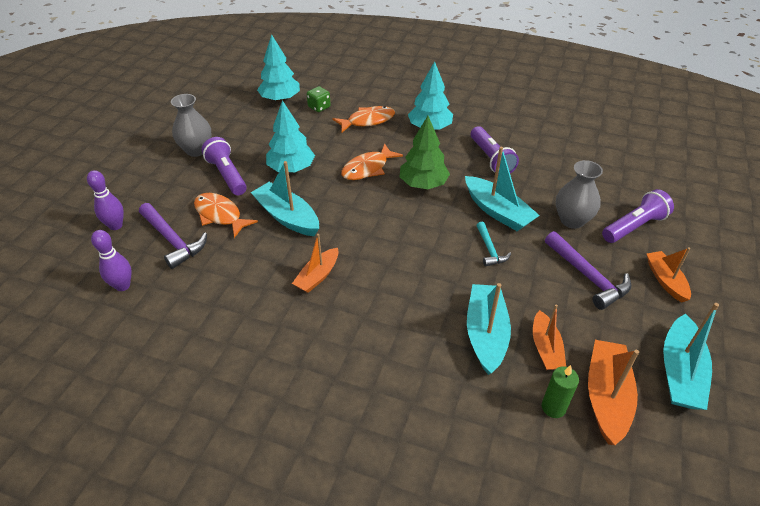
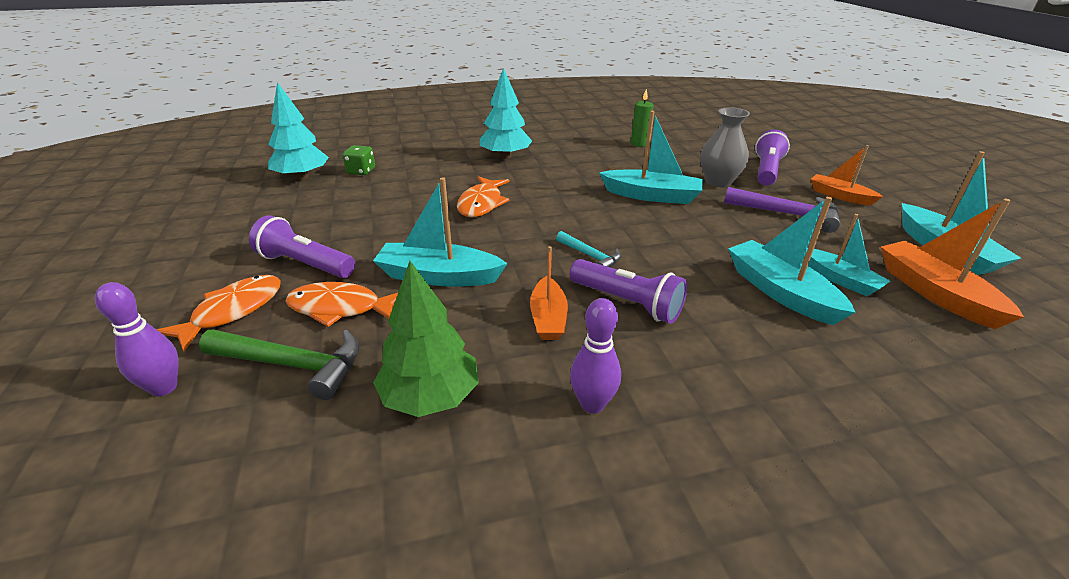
camera: 35 degrees left, 10 degrees down
purple bowling pin [91,230,132,291] -> purple bowling pin moved to [570,298,621,414]
purple hammer [139,203,207,269] -> green hammer [199,329,359,400]
grey vase [171,94,211,157] -> none
turquoise tree [266,100,315,172] -> none
orange fish [332,106,395,132] -> orange fish moved to [156,275,281,351]
green tree [400,116,450,189] -> green tree moved to [373,261,479,417]
purple flashlight [471,126,519,174] -> purple flashlight moved to [570,259,687,324]
turquoise hammer [476,222,511,267] -> turquoise hammer moved to [556,231,621,267]
orange boat [533,304,566,370] -> turquoise boat [805,214,890,296]
green candle [542,365,579,418] -> green candle moved to [631,89,653,147]

